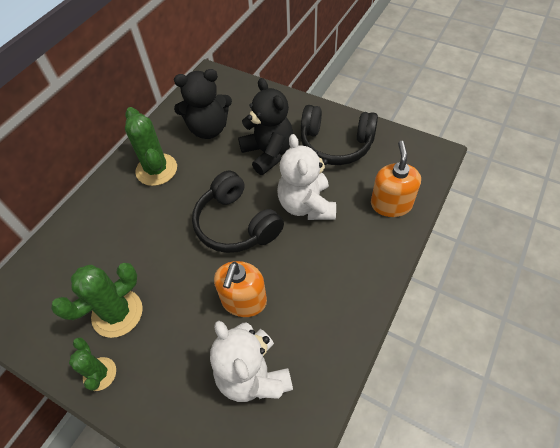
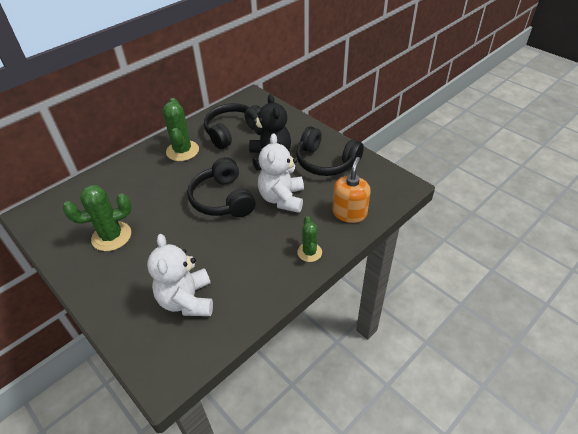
camera: 15 degrees right, 10 degrees down
green cactus [69,337,116,391] -> green cactus moved to [297,216,322,262]
black teddy bear [174,69,232,139] -> black headphones [204,103,261,149]
orange soap dispenser [214,261,267,317] -> none

